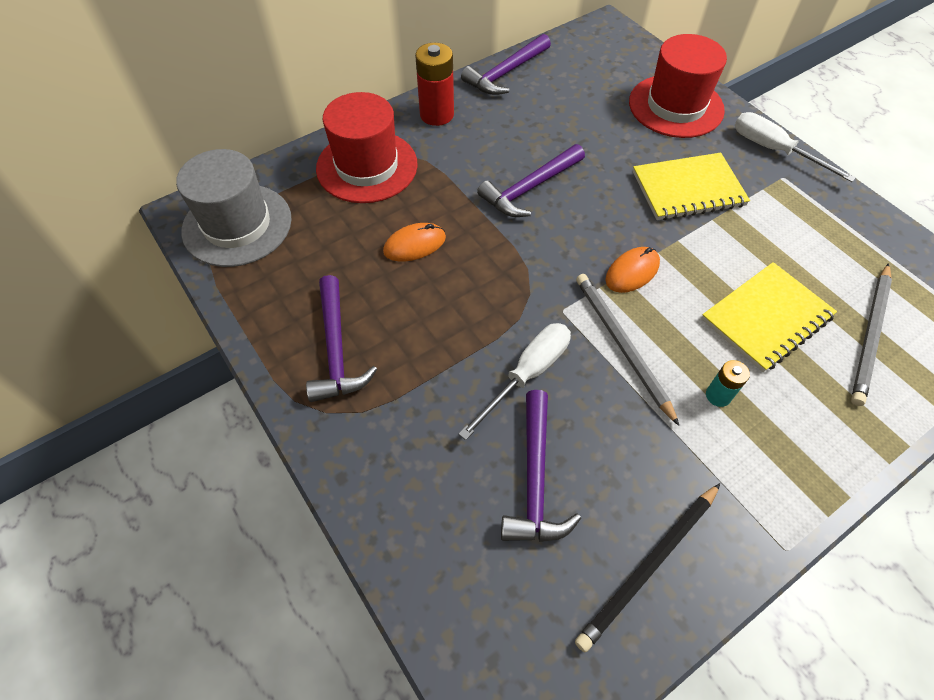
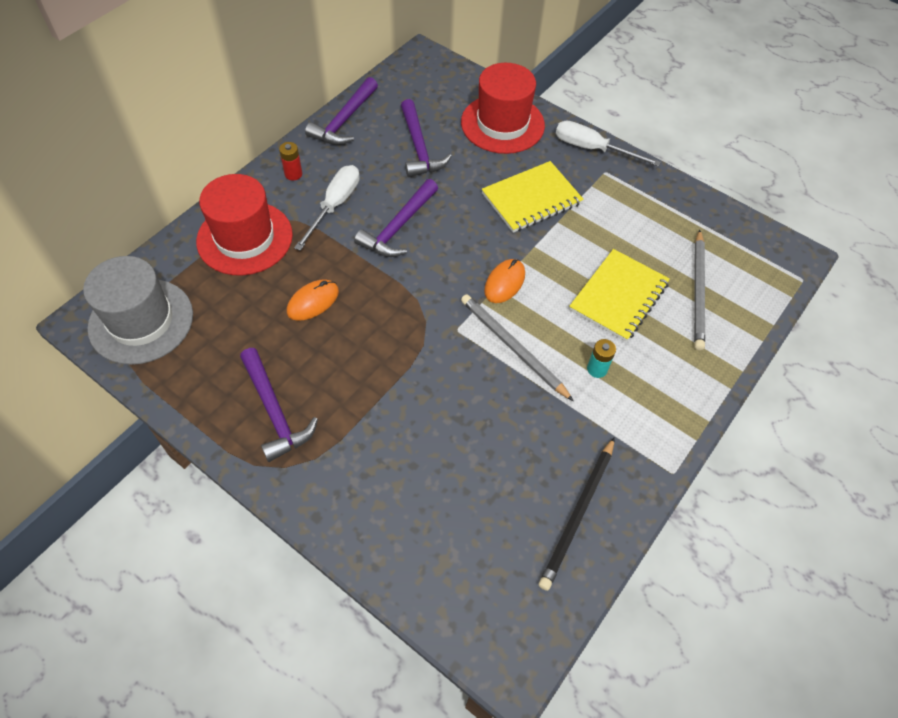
camera: 20 degrees left, 0 degrees up
red battery [415,43,454,126] -> red battery [279,142,302,180], size x0.55
white screwdriver [459,323,571,440] -> white screwdriver moved to [294,165,360,251]
purple hammer [501,390,581,542] -> purple hammer moved to [401,99,452,177]

